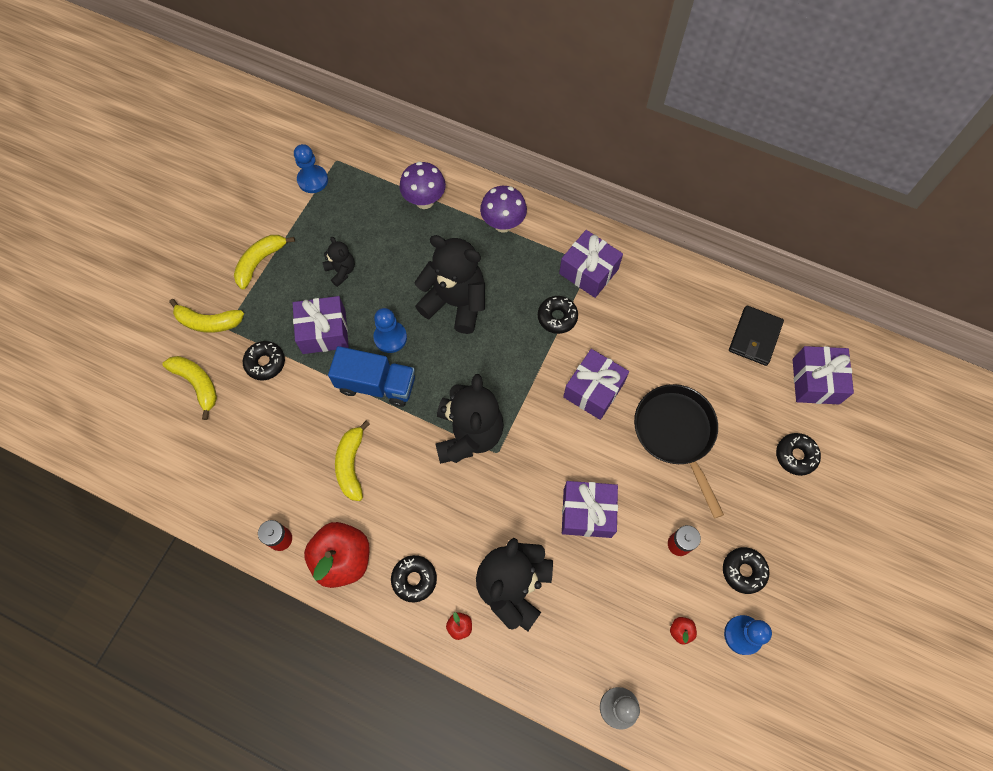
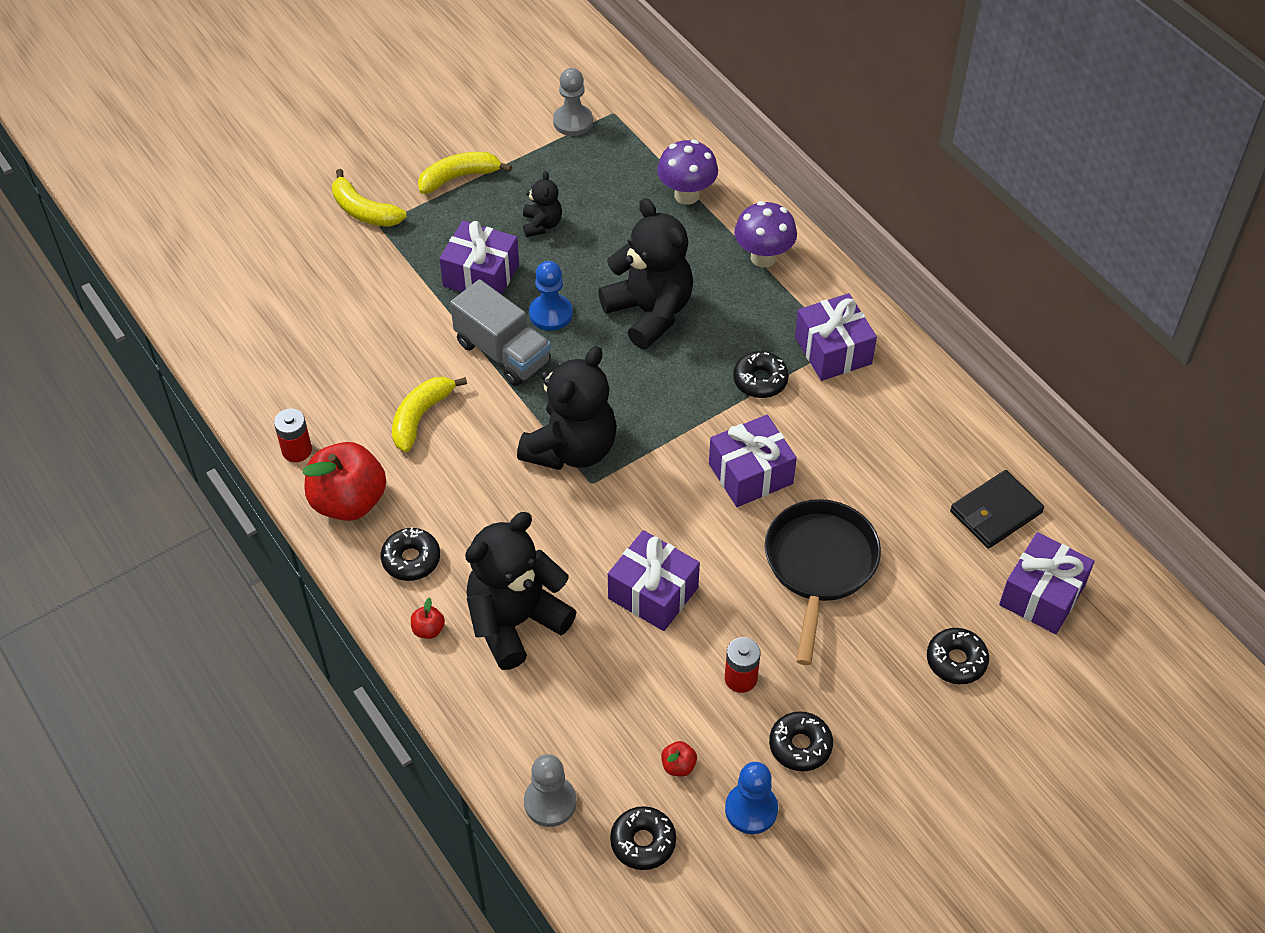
camera: 30 degrees right, 15 degrees down
yellow banana [162,356,217,420] -> none
black donut [243,341,285,380] -> black donut moved to [610,806,676,870]
blue pawn [294,144,328,193] -> grey pawn [553,68,593,136]
blue truck [328,346,415,407] -> grey truck [450,279,551,386]

